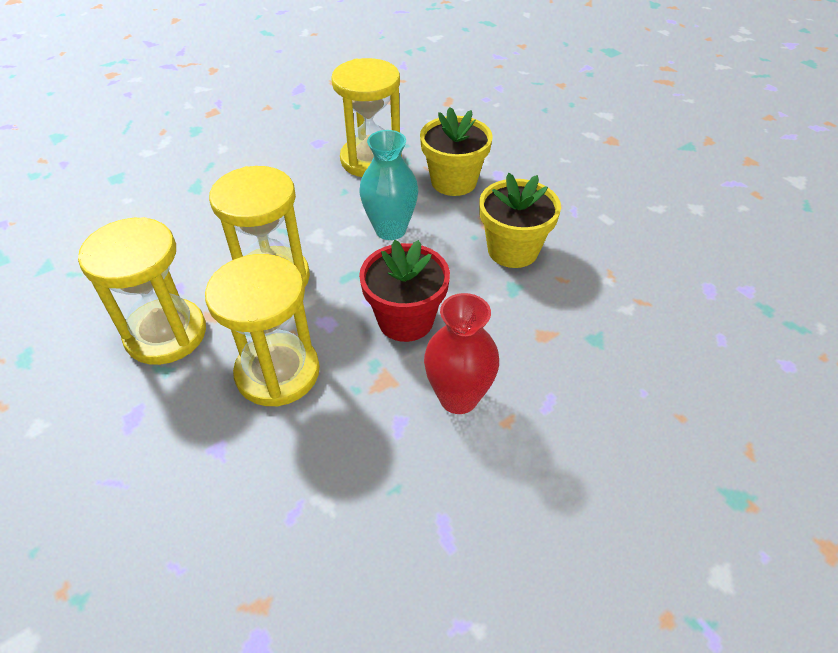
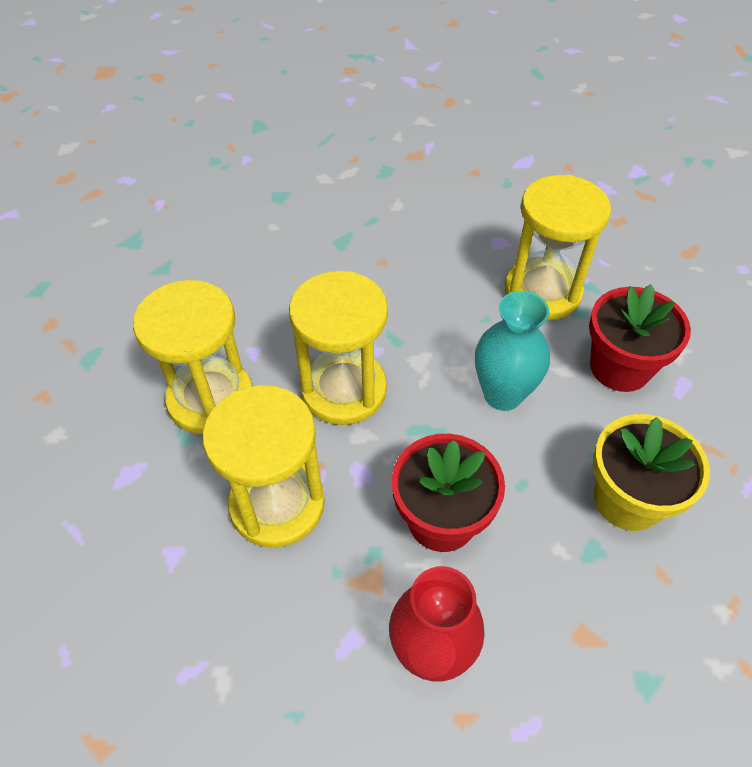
camera: 35 degrees right, 5 degrees up
yellow flower pot [420,107,493,196] -> red flower pot [589,284,691,392]

